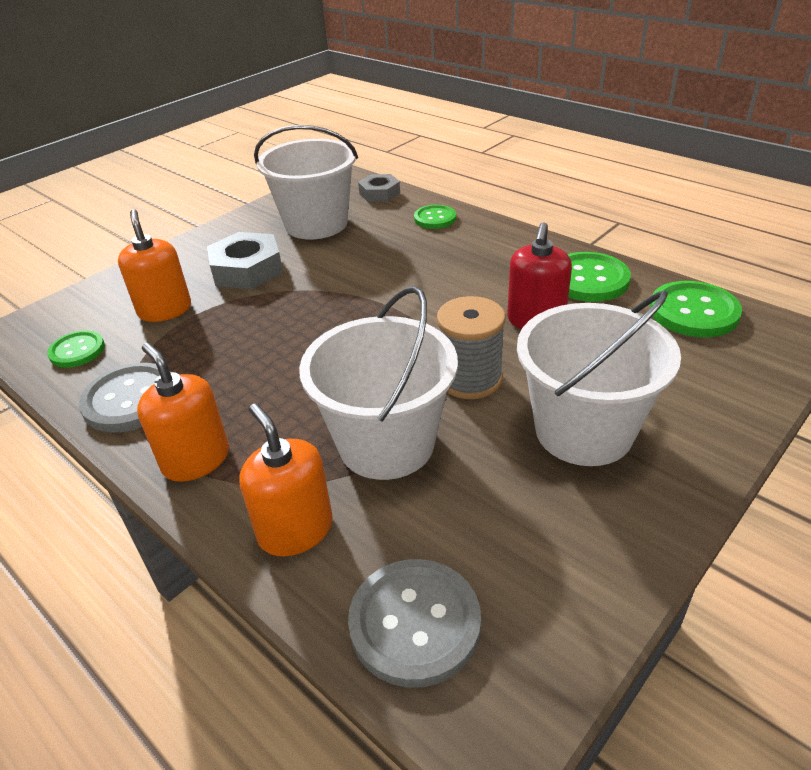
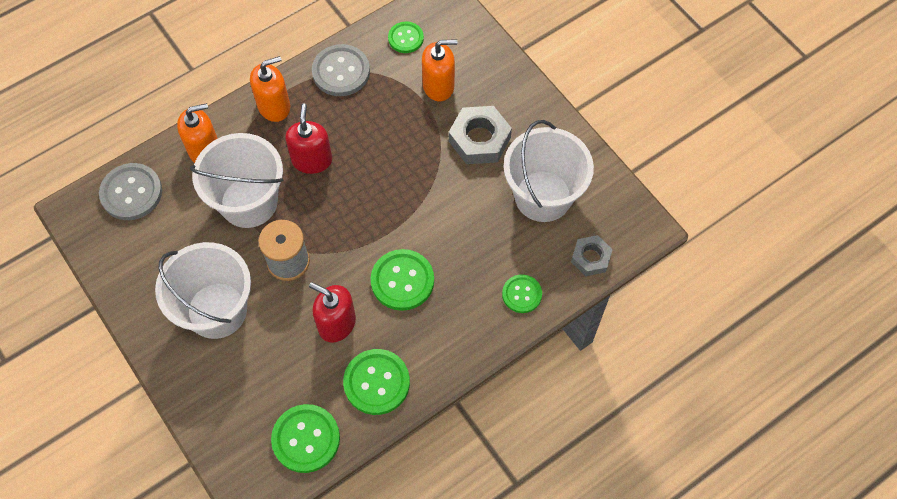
camera: 100 degrees right, 25 degrees up
none -> red soap dispenser [285,104,332,174]
none -> green button [371,249,434,311]

